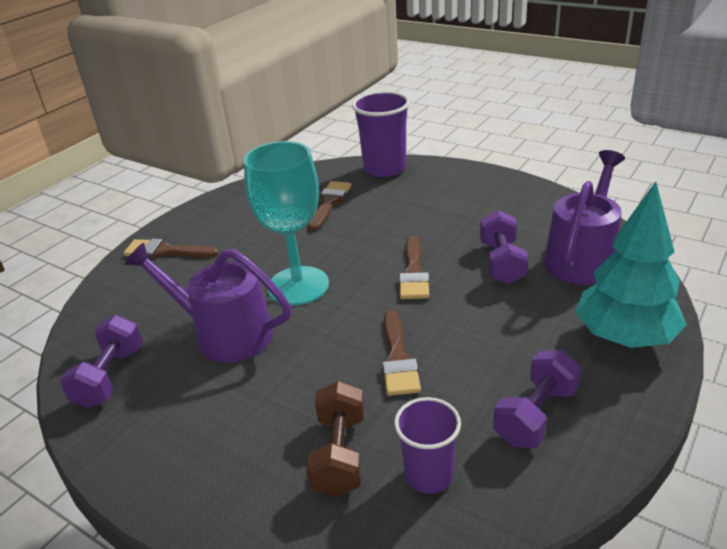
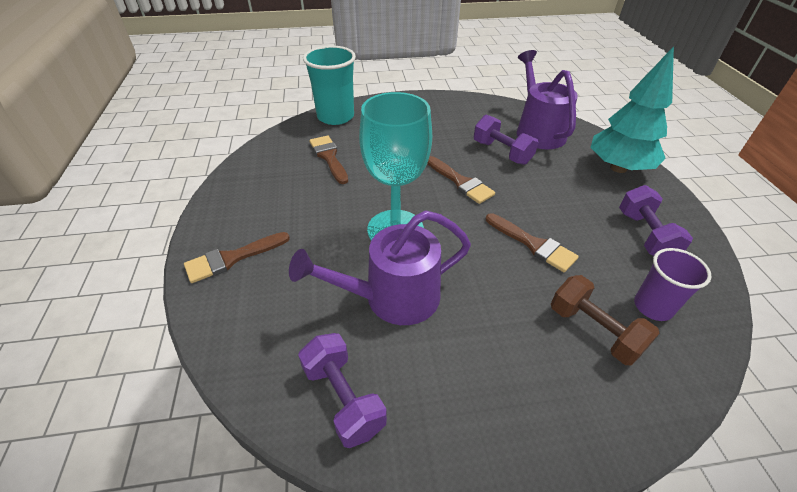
camera: 45 degrees left, 10 degrees up
purple cup [352,91,410,177] -> turquoise cup [303,45,356,125]

